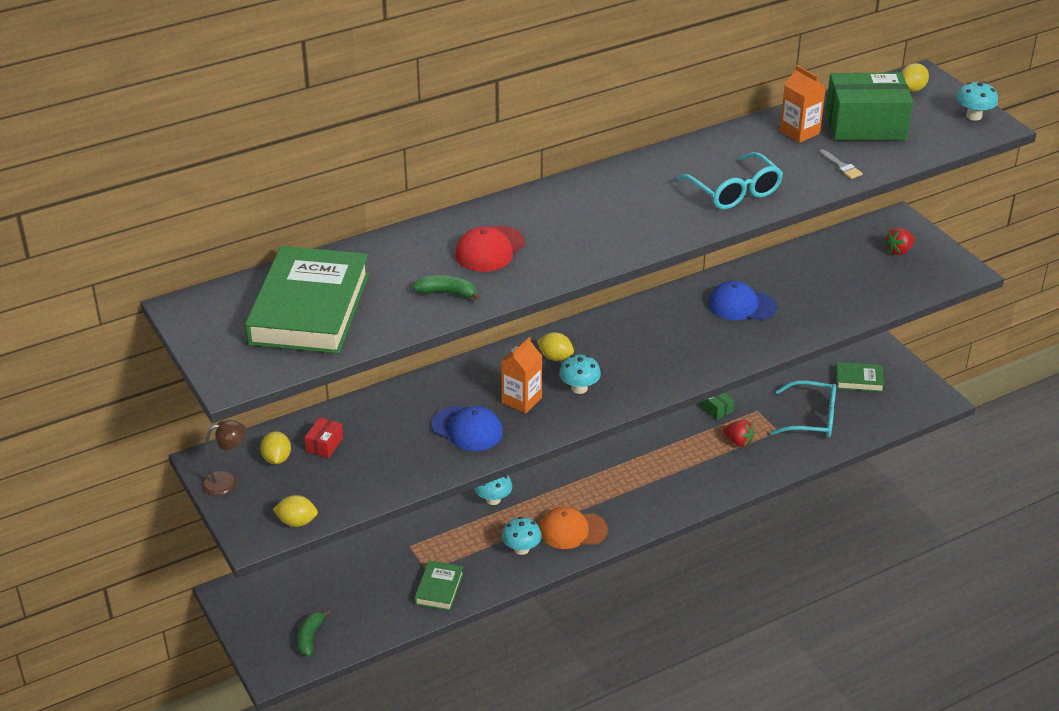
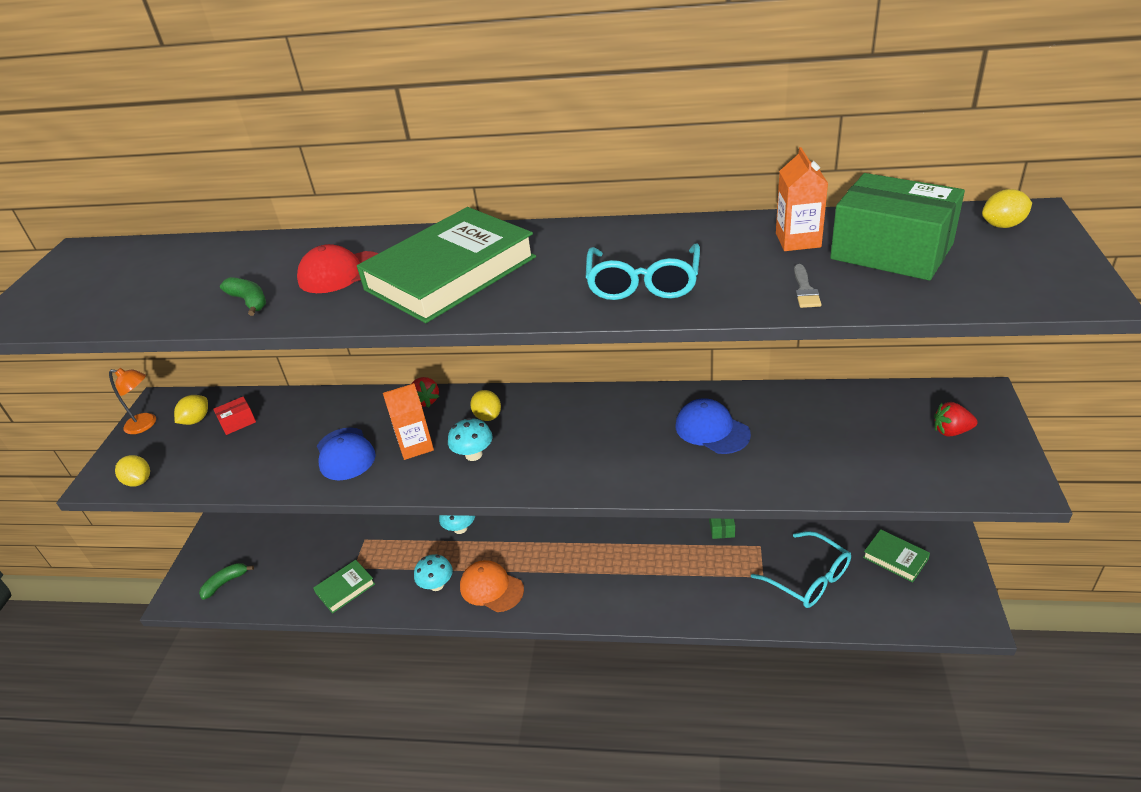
camera: 40 degrees right, 0 degrees up
brown lamp [201,420,246,496] -> orange lamp [109,368,156,434]
green book [245,246,369,354] -> green book moved to [357,207,536,323]
red strawberry [723,420,754,447] -> red strawberry moved to [411,377,439,407]
turquoise mushroom [957,81,998,121] -> none

